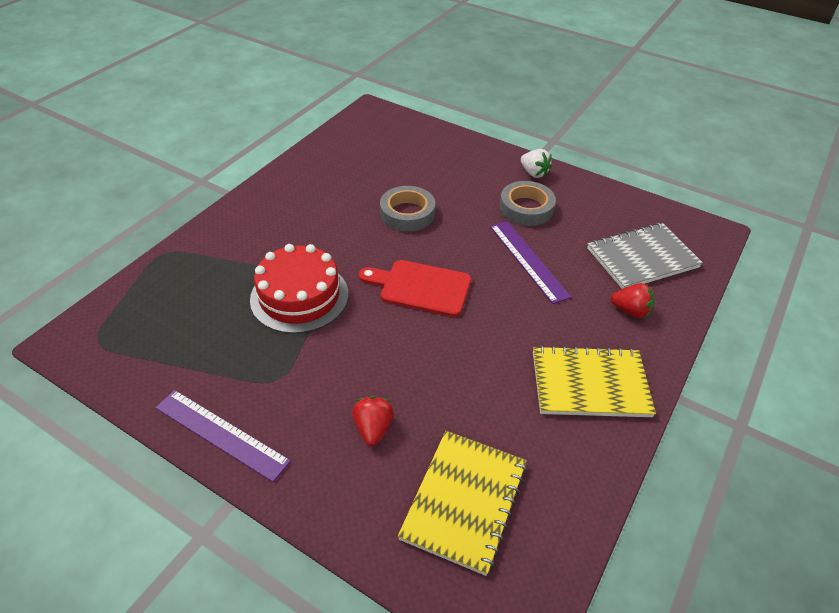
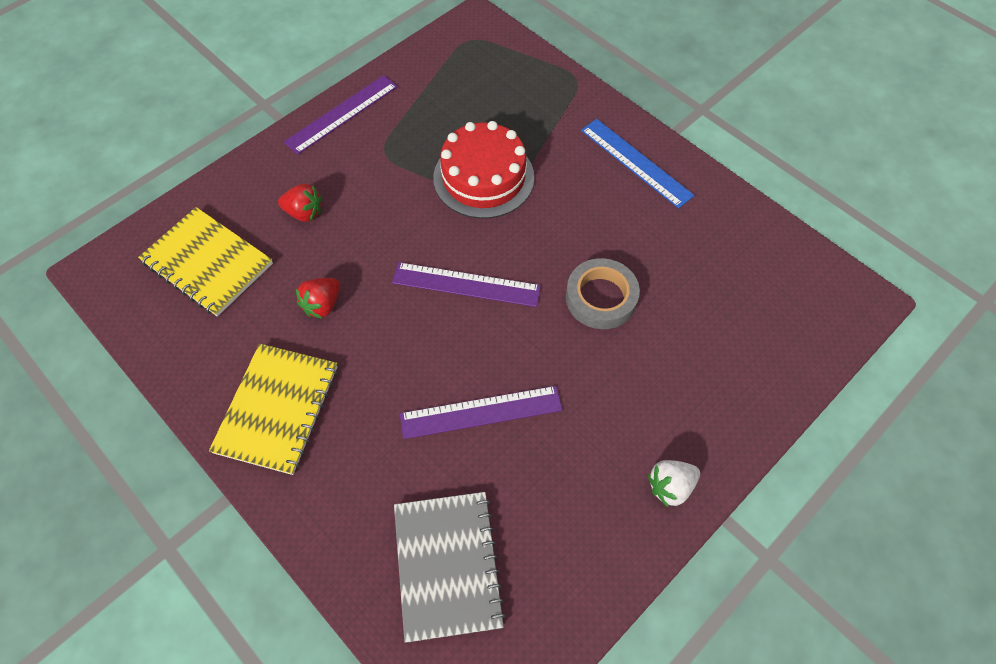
camera: 105 degrees right, 15 degrees up
red cutting board [358,260,471,317] -> purple ruler [392,262,541,307]
grey tape [499,181,556,226] -> none
red strawberry [611,283,654,319] -> red strawberry moved to [296,278,340,319]
none -> blue ruler [581,119,694,209]

